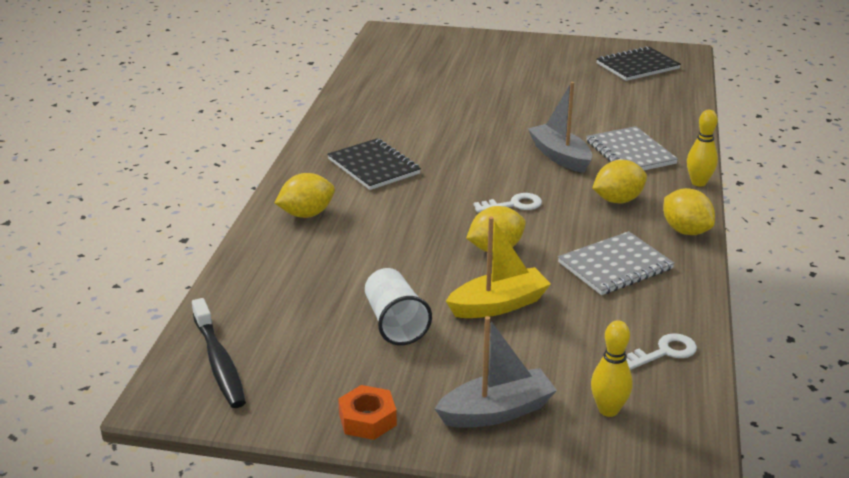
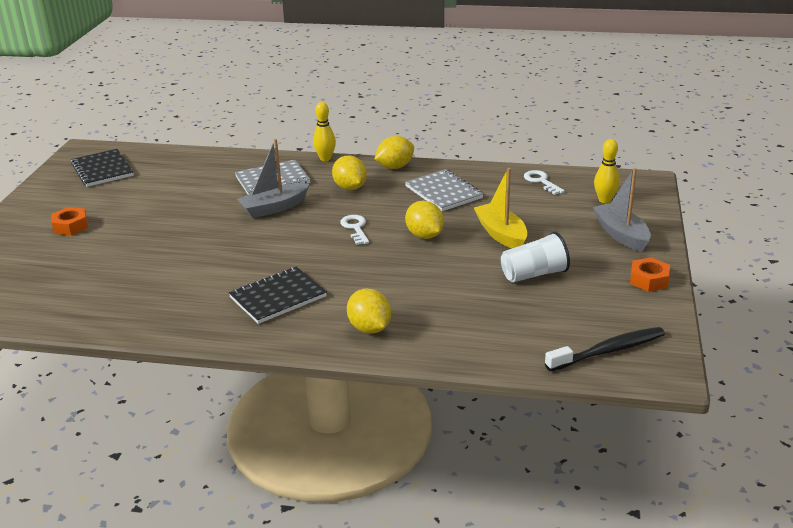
camera: 90 degrees left, 0 degrees up
none -> orange nut [51,207,88,235]

